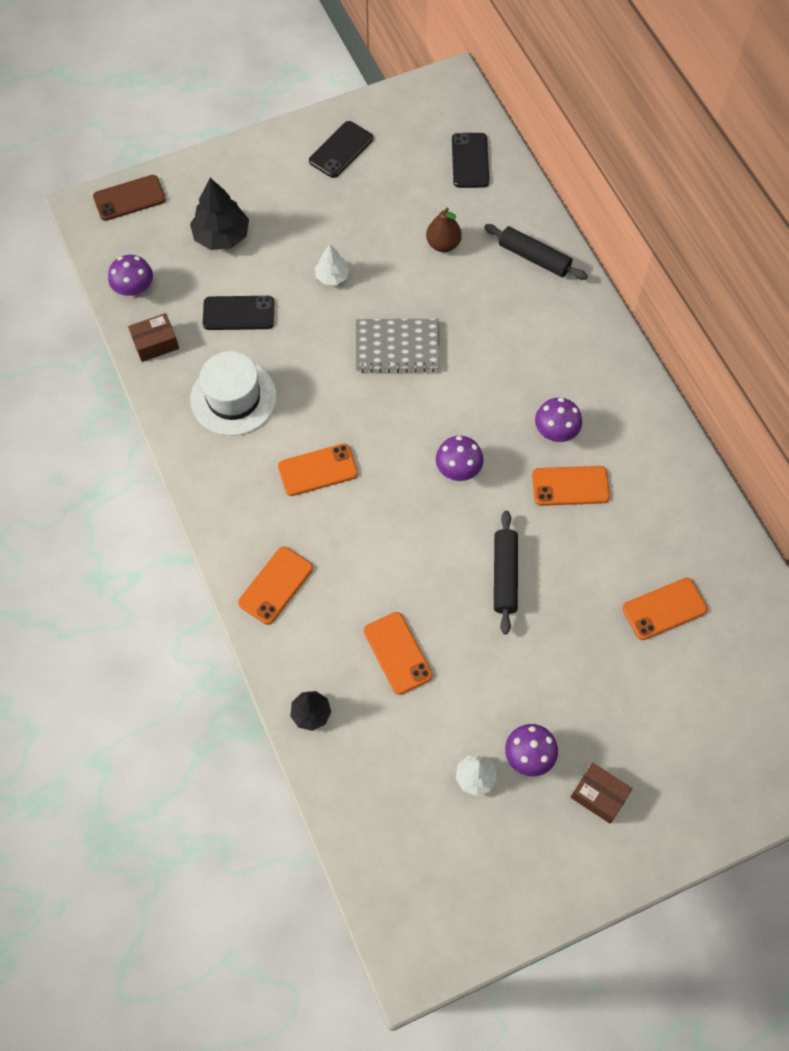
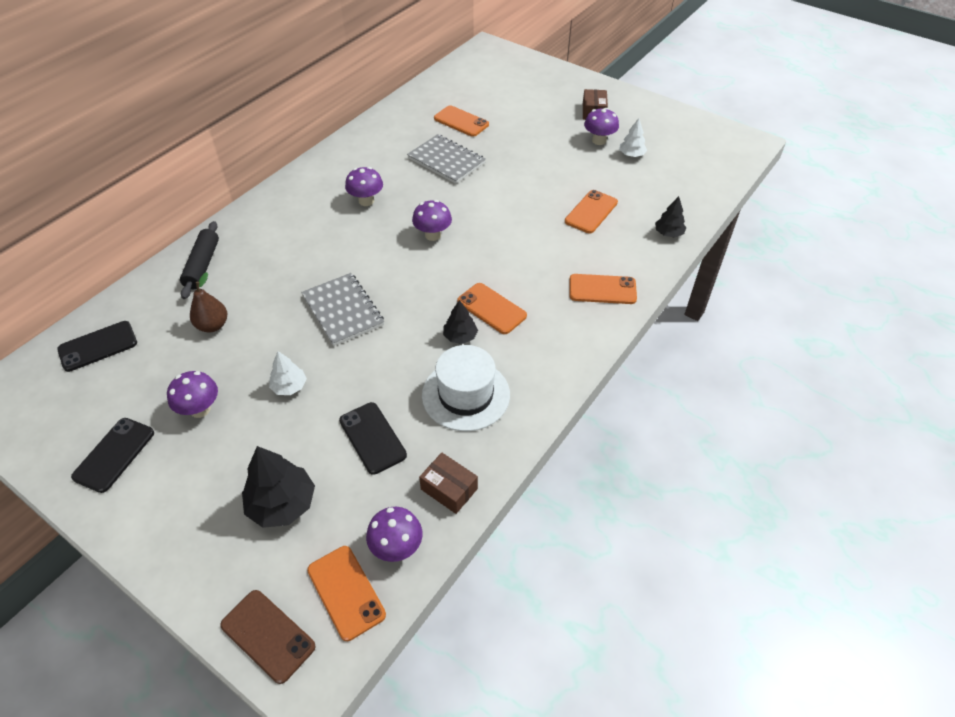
camera: 120 degrees left, 15 degrees down
black phone [309,121,373,178] -> black phone turned 75 degrees counterclockwise [71,418,154,493]
black rolling pin [494,511,518,634] -> none
orange phone [532,466,610,506] -> orange phone moved to [307,546,386,641]
none -> purple mushroom [167,371,218,418]
none -> grey notebook [407,134,486,184]
none -> black tree [443,300,478,344]

